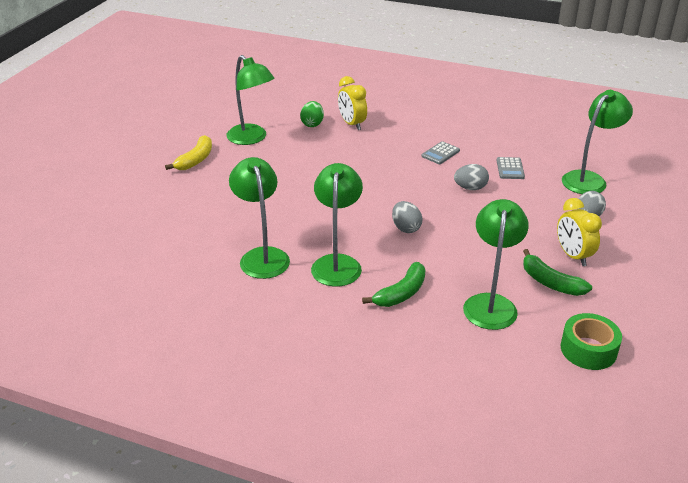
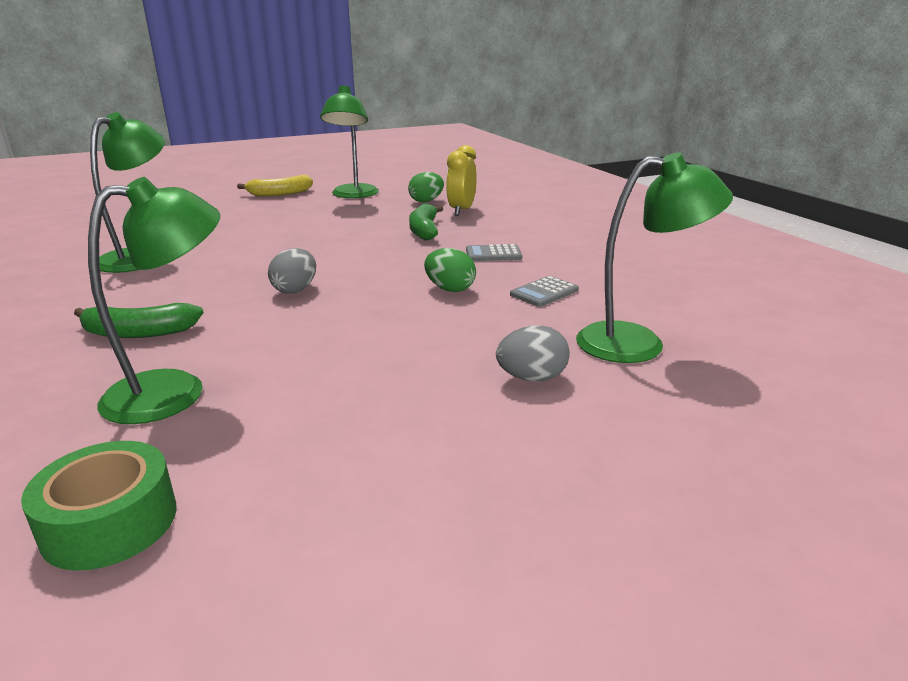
camera: 45 degrees right, 10 degrees down
green lamp [311,163,363,287] -> none
grey egg [454,164,489,190] -> green egg [424,248,476,292]
green banana [523,249,592,296] -> green banana moved to [409,203,443,240]
yellow clock [557,198,602,266] -> none

